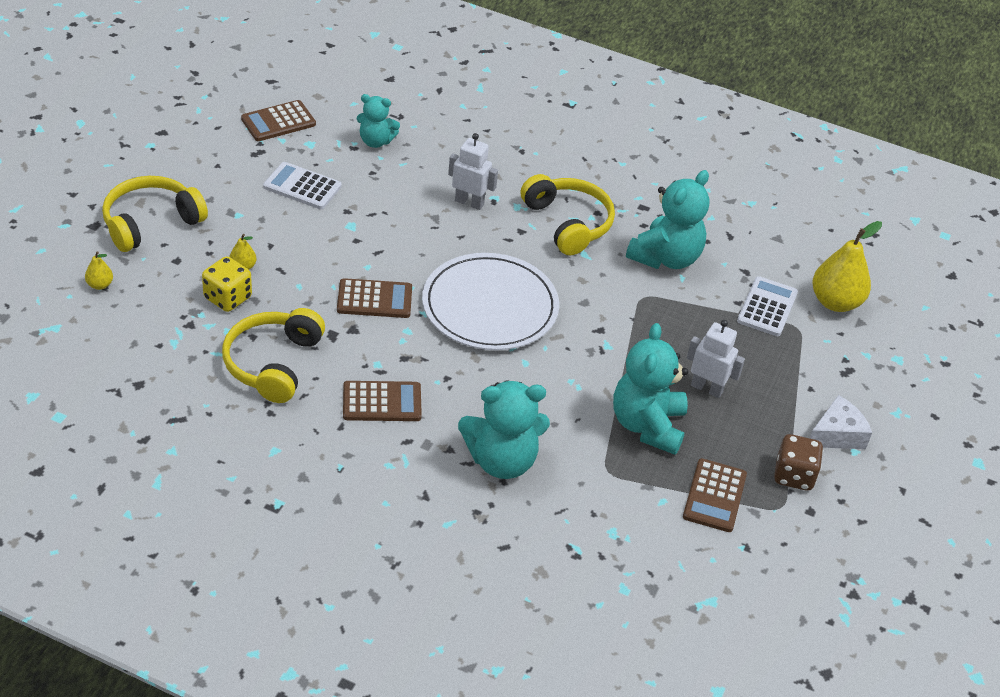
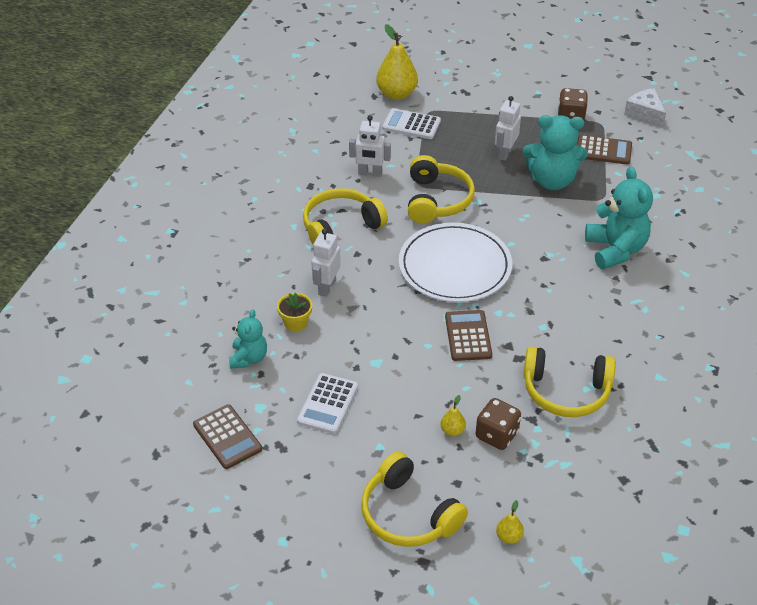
camera: 90 degrees left, 0 degrees up
yellow dice [202,256,252,312] -> brown dice [476,398,521,450]
brown calculator [343,381,422,421] -> none
turquoise teddy bear [626,170,709,269] -> white robot [349,115,391,177]
white cheese [810,395,872,449] -> white cheese moved to [624,88,666,127]
none -> yellow flower pot [277,293,312,332]
none -> yellow headphones [408,155,475,224]

